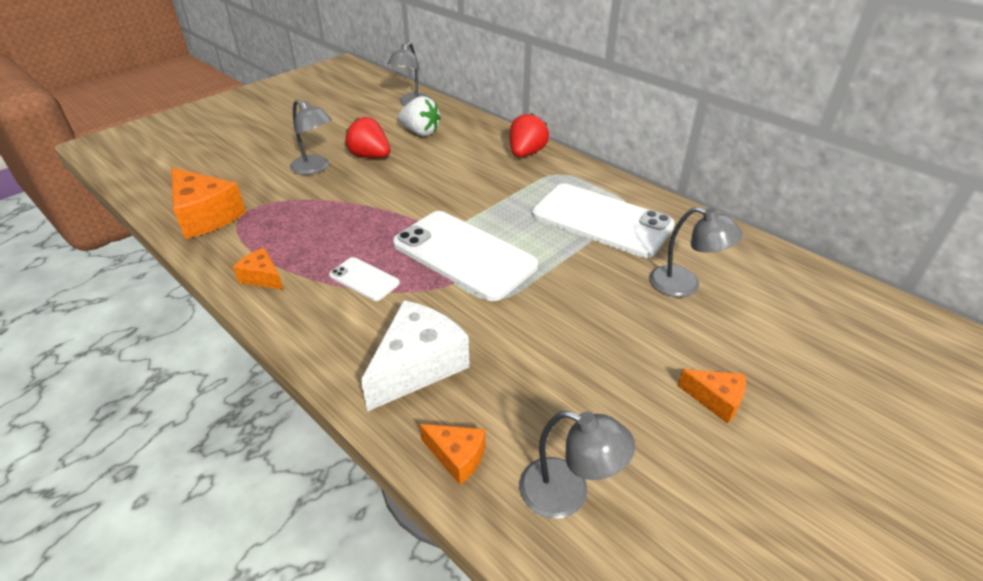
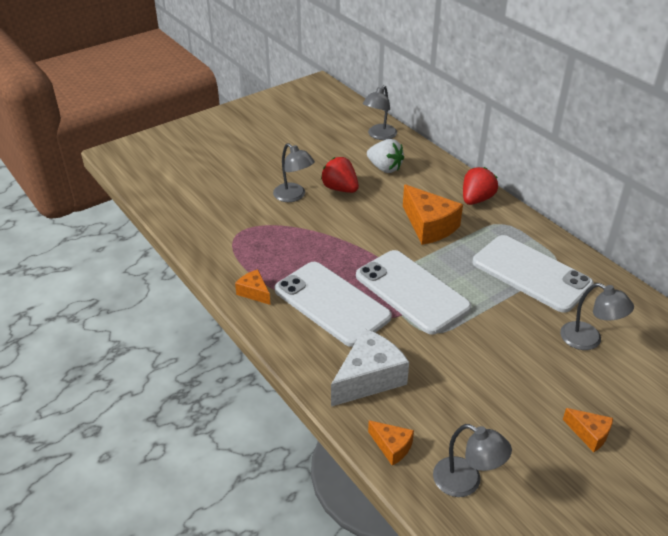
camera: 10 degrees right, 0 degrees up
orange cheese [171,167,246,239] -> orange cheese moved to [403,184,463,245]
white phone [329,257,400,301] -> white phone [275,262,392,347], size x2.16

